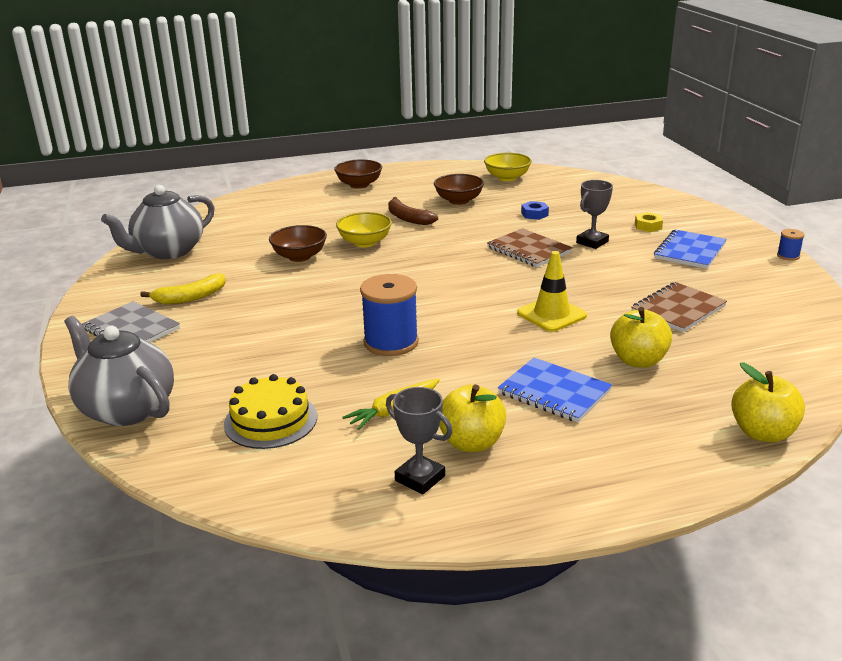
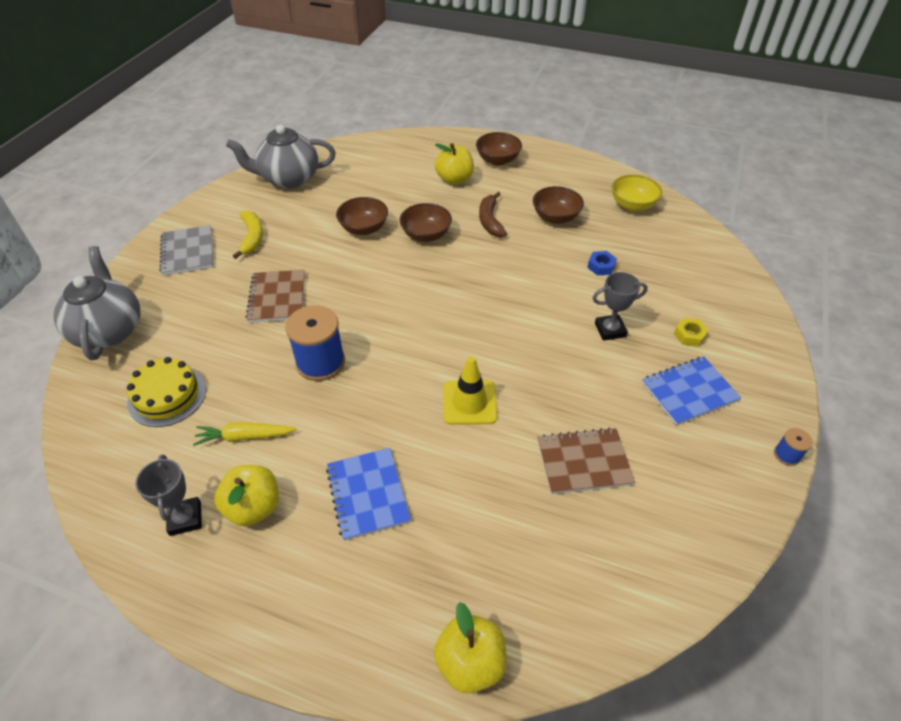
camera: 35 degrees right, 20 degrees up
yellow banana [140,273,226,304] -> yellow banana turned 105 degrees counterclockwise [233,210,263,259]
yellow bowl [336,212,392,247] -> brown bowl [400,203,452,242]
brown notebook [487,228,573,267] -> brown notebook moved to [246,270,305,323]
yellow apple [610,307,672,368] -> yellow apple moved to [435,143,474,185]

